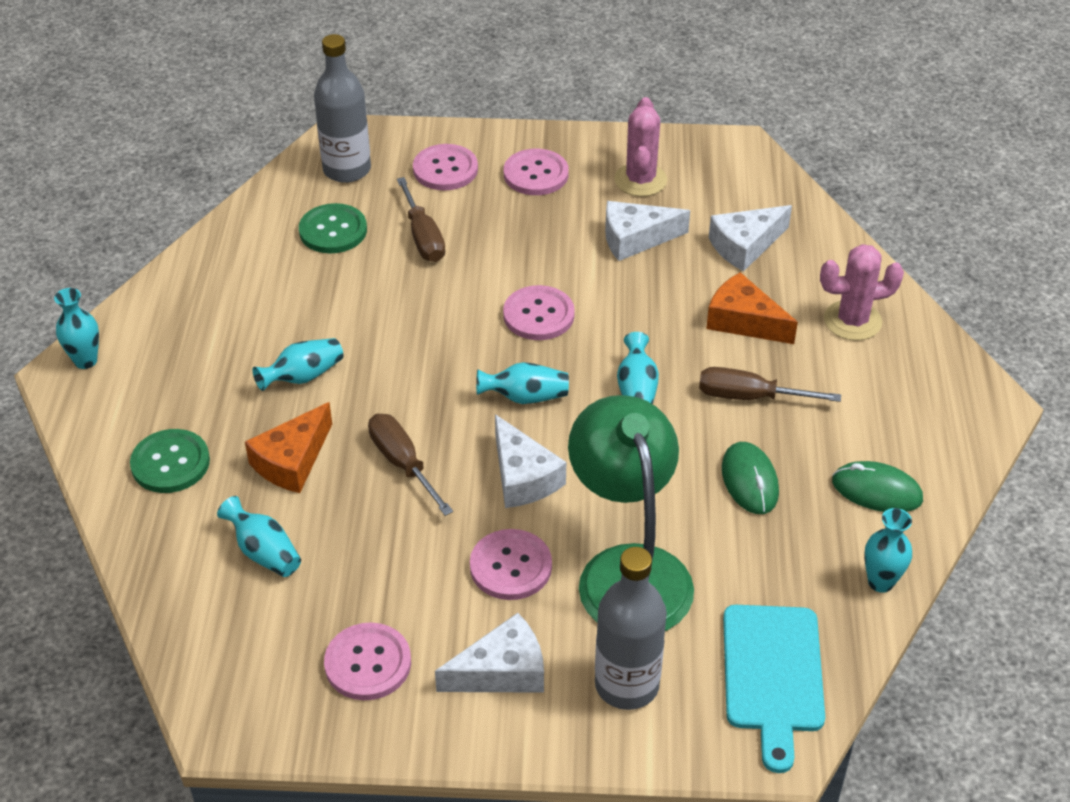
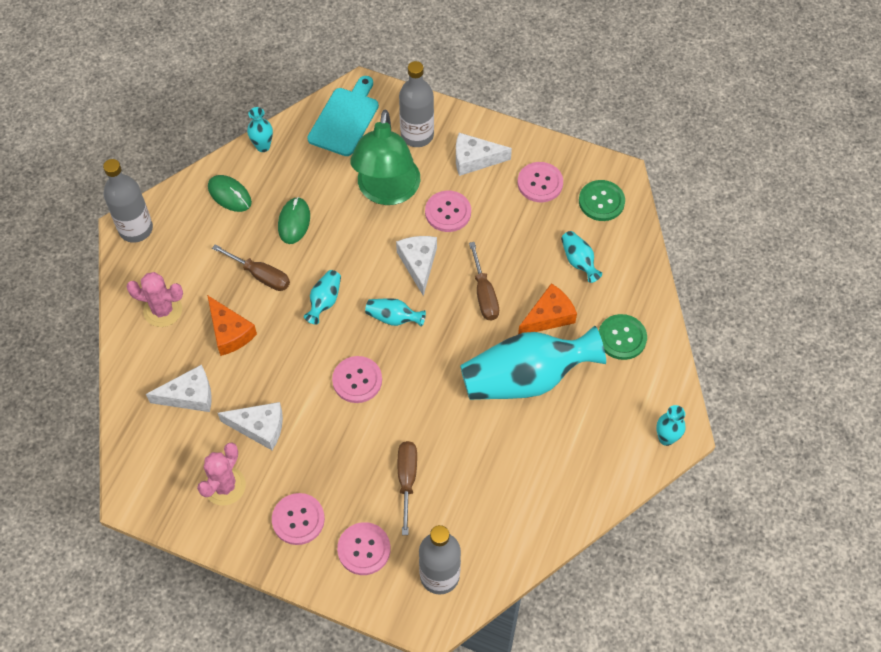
camera: 160 degrees left, 15 degrees up
turquoise vase [253,338,344,391] -> turquoise vase [460,326,606,400], size x2.32
green button [299,203,367,253] -> green button moved to [579,180,625,221]
none -> grey bottle [103,159,153,243]

